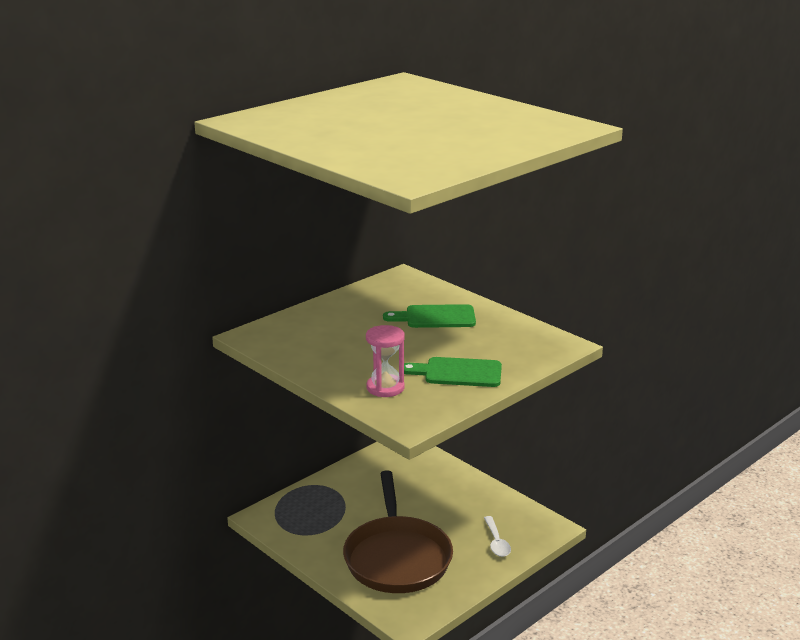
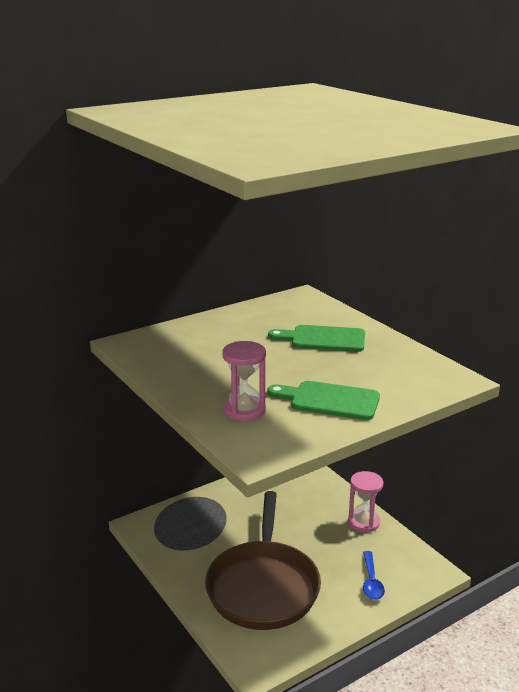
camera: 10 degrees right, 0 degrees up
white spoon [484,516,511,557] -> blue spoon [363,551,385,600]
none -> pink hourglass [348,471,383,532]

